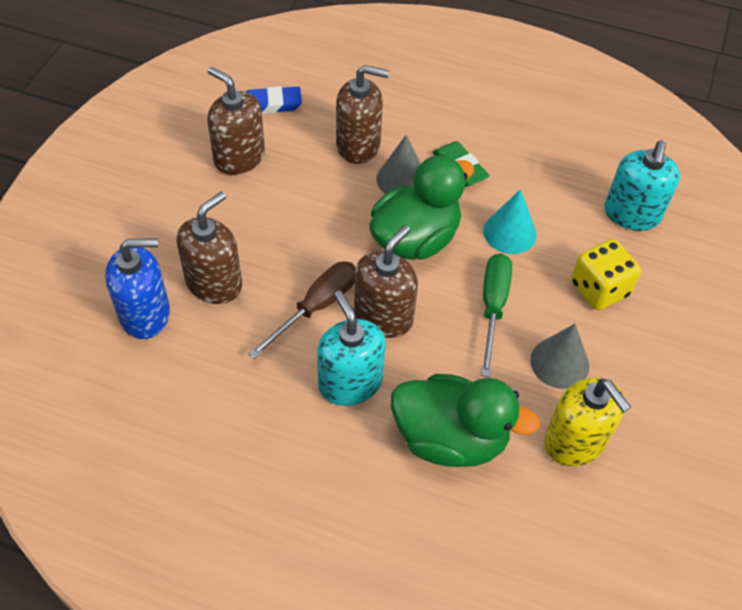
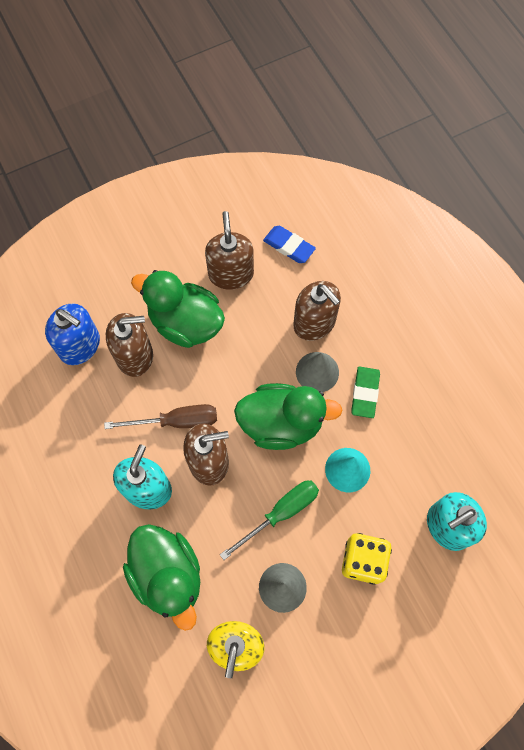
camera: 45 degrees right, 15 degrees up
none -> green duck [131,270,225,348]

